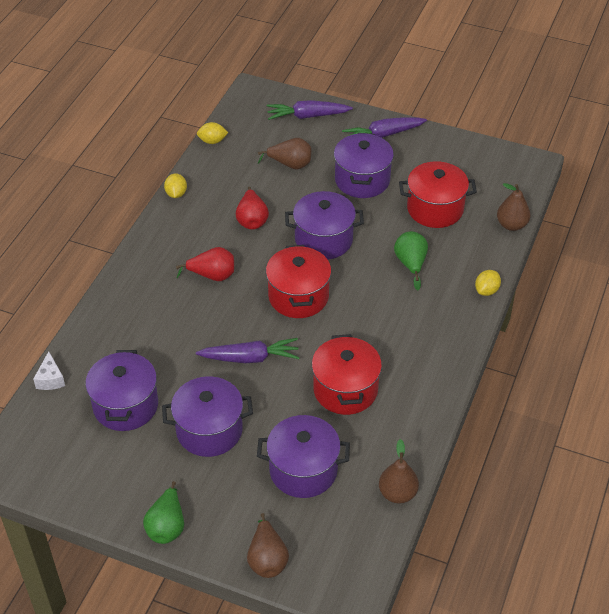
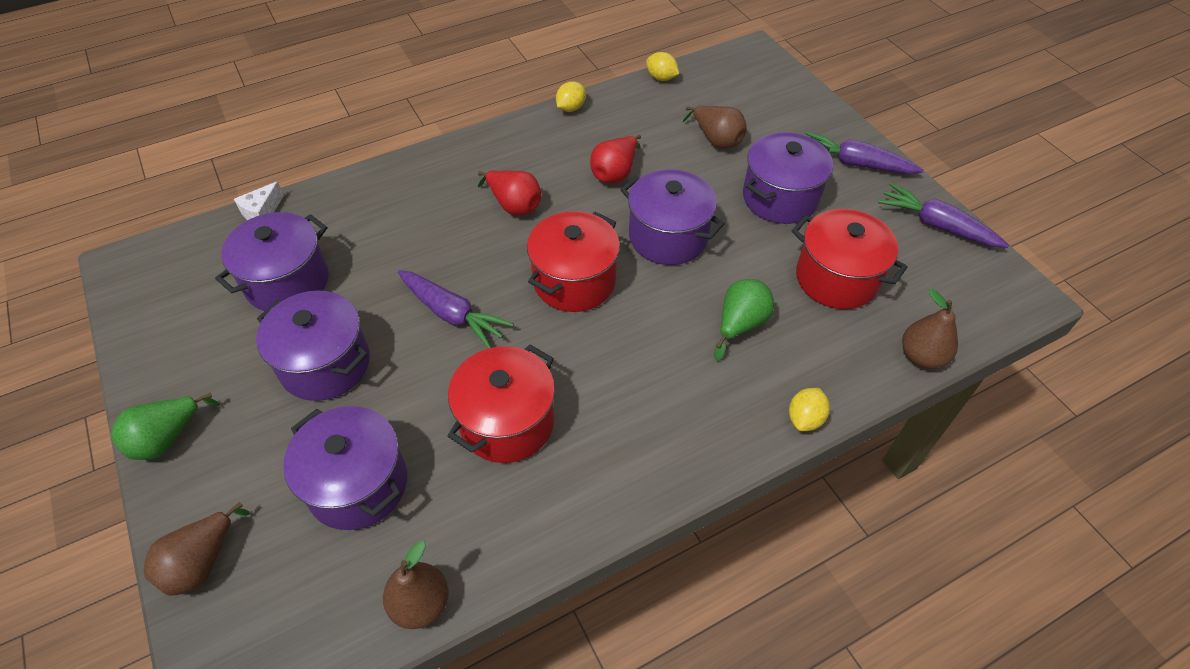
camera: 40 degrees right, 5 degrees up
purple carrot [267,100,353,120] -> purple carrot moved to [878,183,1009,248]
yellow lemon [475,270,501,296] -> yellow lemon turned 45 degrees counterclockwise [789,388,830,431]

